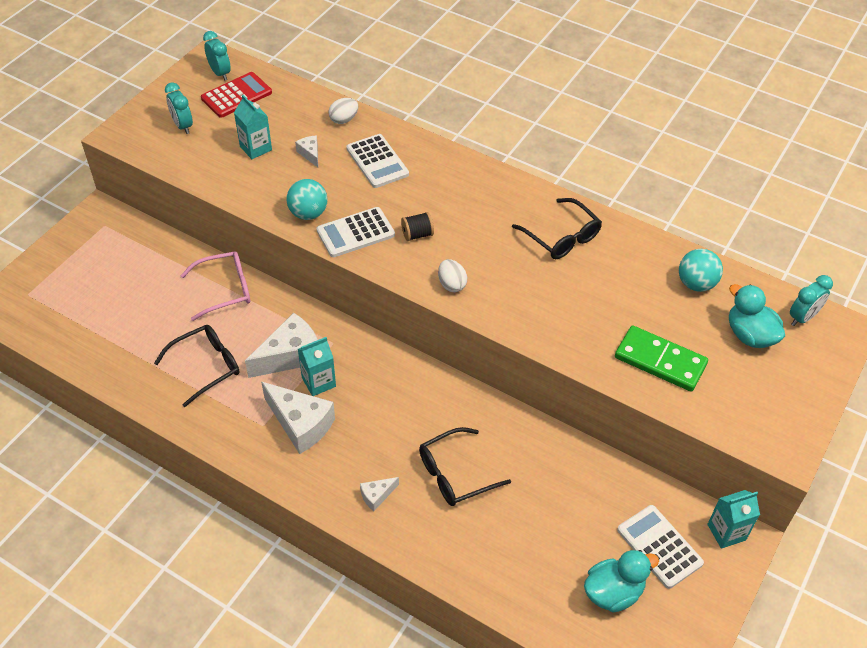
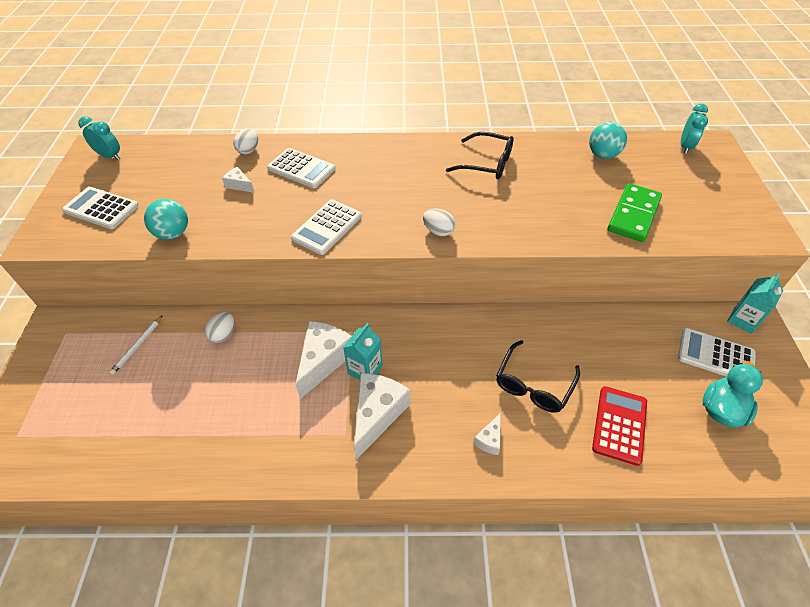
camera: 30 degrees left, 0 degrees up
black glasses [154,325,239,407] -> none
turquoise clock [165,82,193,134] -> white calculator [62,187,139,229]
pink glasses [180,251,250,321] -> white egg [205,312,235,343]
red calculator [201,72,272,118] -> red calculator moved to [592,386,647,466]
turquoise carton [234,95,272,159] -> none
white cheese [261,382,335,454] -> white cheese turned 75 degrees counterclockwise [354,373,410,459]
turquoise ball [286,179,328,220] -> turquoise ball moved to [144,199,188,240]
black spool [401,212,434,241] -> none
green domino [615,326,708,392] -> green domino turned 60 degrees counterclockwise [608,183,662,242]
turquoise duck [729,284,785,348] -> none
none -> white pencil [109,315,163,375]

